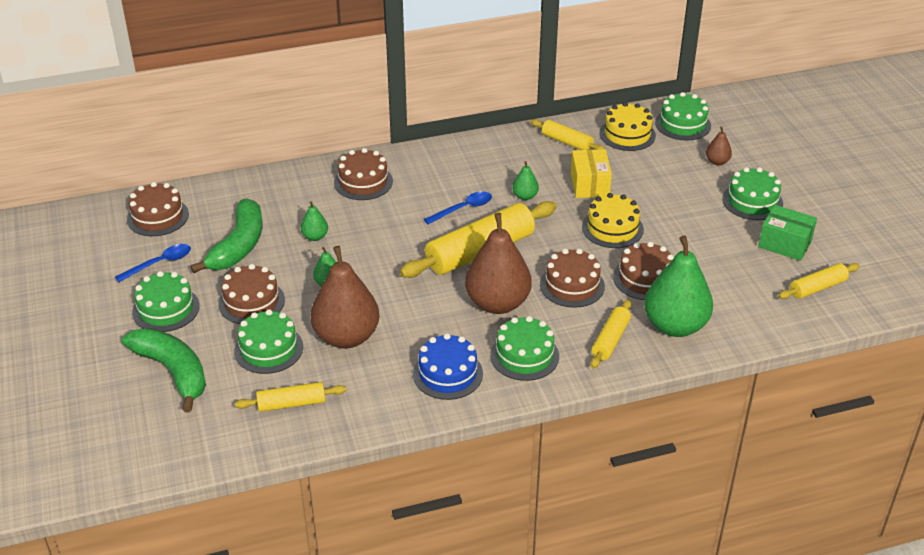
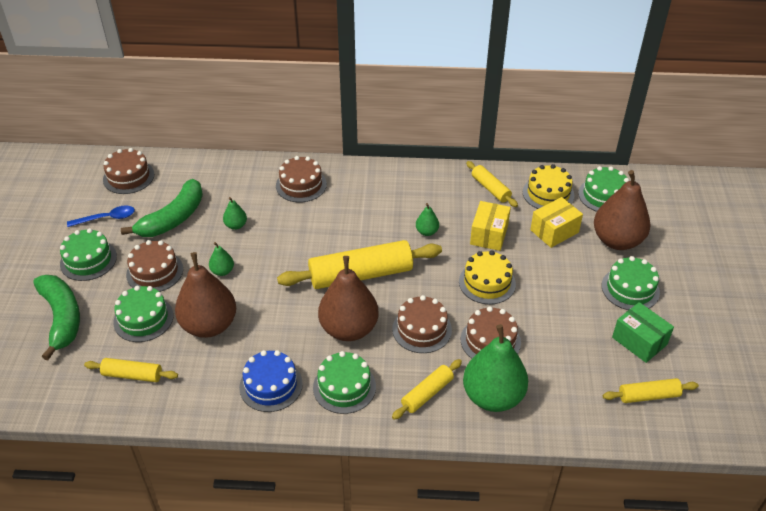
camera: 20 degrees right, 5 degrees up
blue spoon [424,191,492,224] -> none
brown pear [706,126,732,165] -> brown pear [594,170,650,250], size x2.26
none -> yellow box [530,197,583,248]

